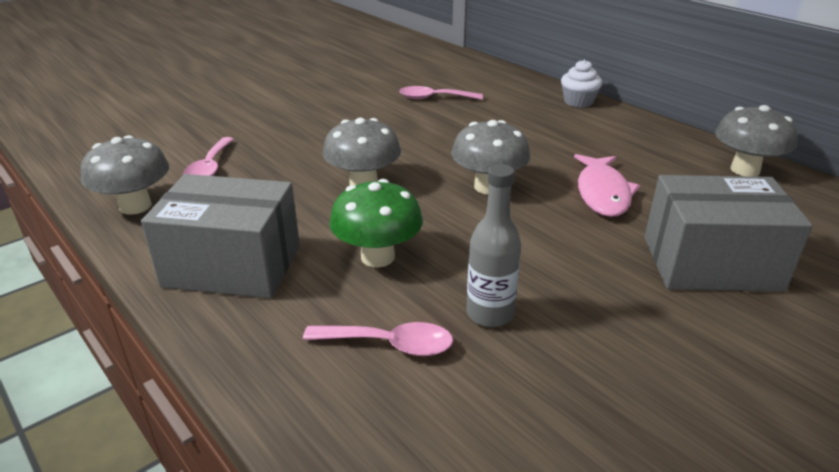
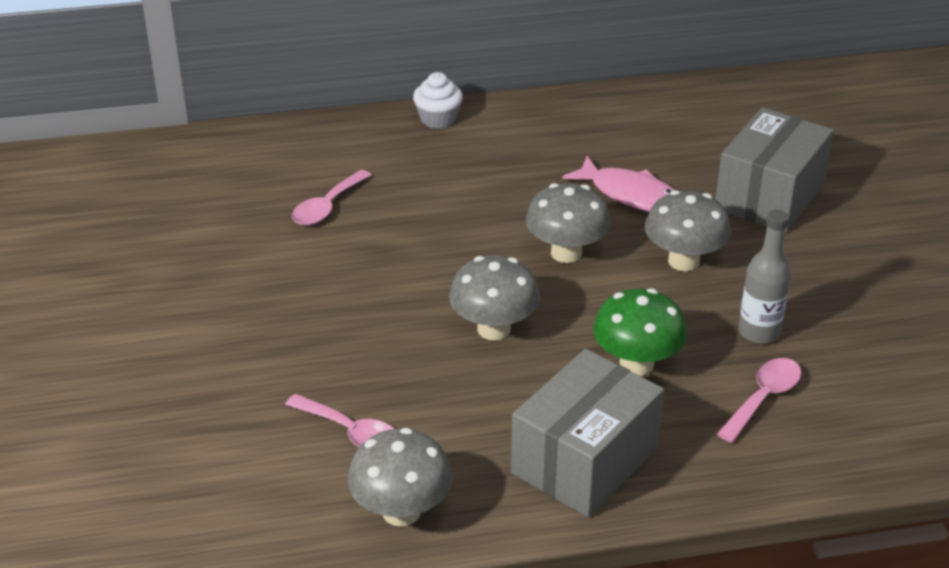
camera: 60 degrees left, 5 degrees up
grey mushroom [715,105,798,177] -> grey mushroom moved to [645,190,731,271]

